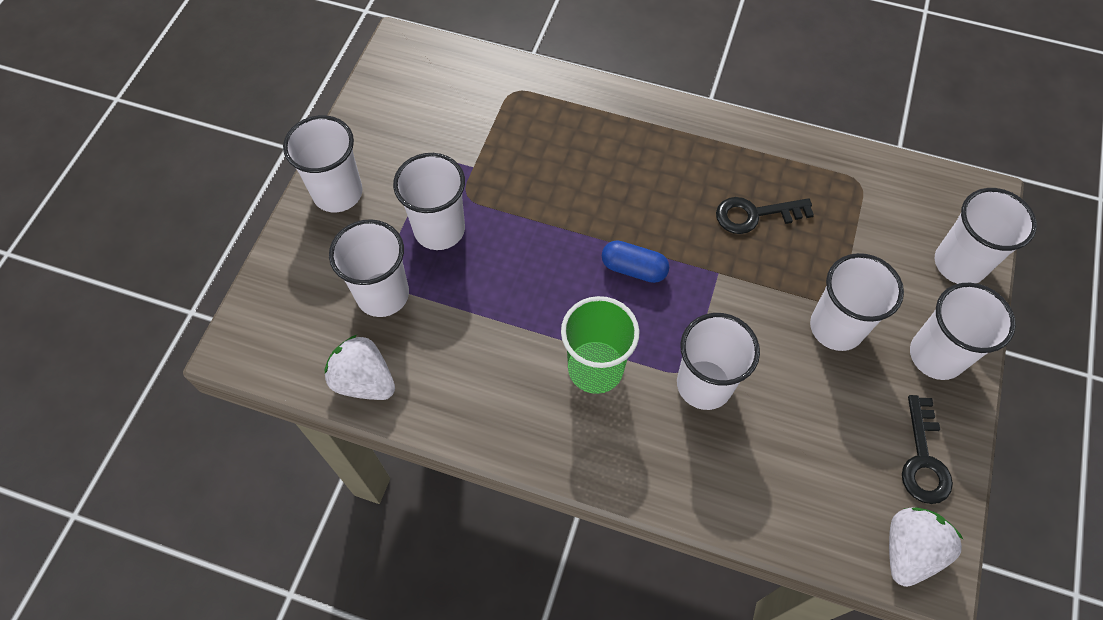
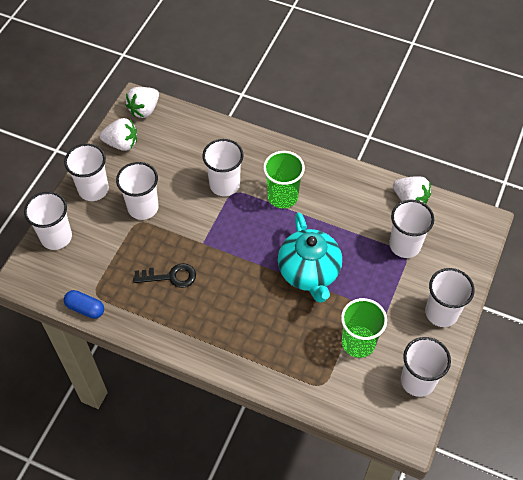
camera: 175 degrees left, 5 degrees down
white cup [393,153,465,250] -> white cup moved to [401,337,451,397]
blue capsule [602,240,669,283] -> blue capsule moved to [64,290,104,319]
black key [902,395,953,504] -> white strawberry [100,118,137,151]
none -> turquoise teapot [278,212,342,303]
none -> green cup [341,298,387,358]

